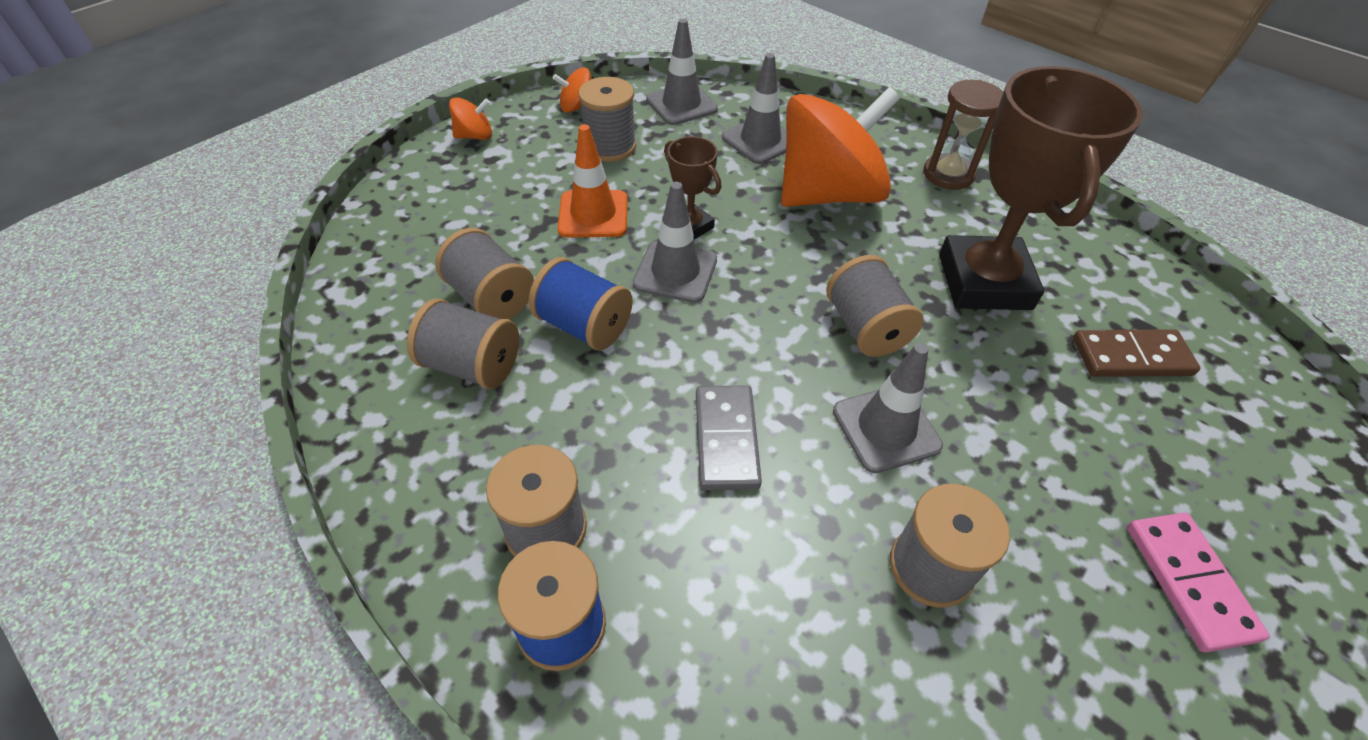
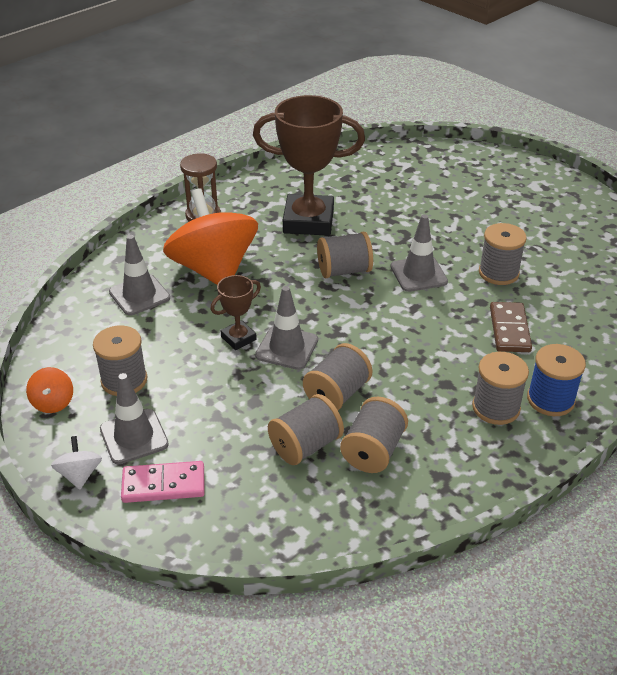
camera: 85 degrees left, 10 degrees down
orange spinning top [449,97,492,140] -> white spinning top [51,436,102,490]
blue spool [529,257,633,350] -> grey spool [303,343,373,410]
orange traffic cone [558,124,628,237] -> none
grey traffic cone [646,19,718,125] -> grey traffic cone moved to [100,373,169,464]
grey domino [696,385,762,490] -> none
brown domino [1073,330,1200,377] -> brown domino moved to [490,302,532,352]
pink domino [1127,512,1270,652] -> pink domino moved to [121,461,205,503]

